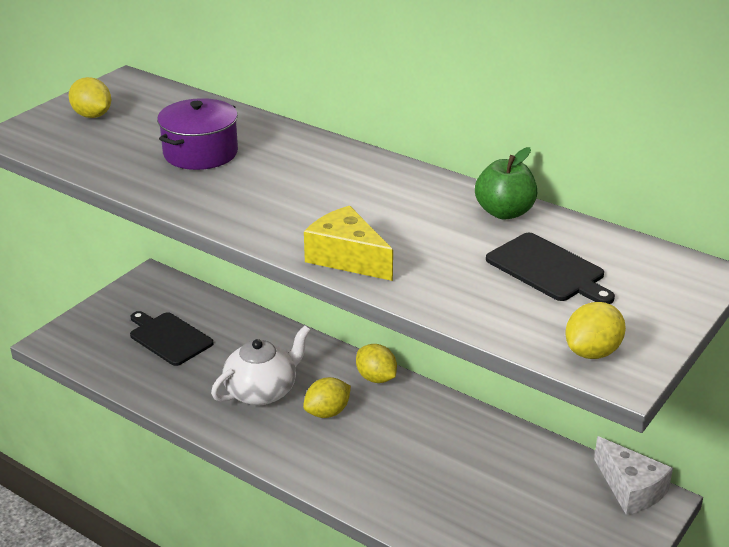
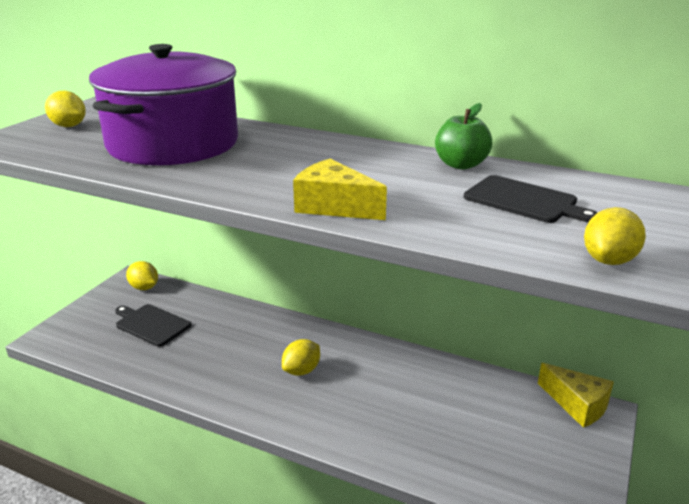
camera: 10 degrees left, 5 degrees down
purple pot [157,98,238,170] -> purple pot [89,44,238,165], size x1.91
white teapot [211,325,311,405] -> none
yellow lemon [356,344,397,383] -> yellow lemon moved to [126,261,158,290]
white cheese [594,436,673,515] -> yellow cheese [538,363,614,428]

